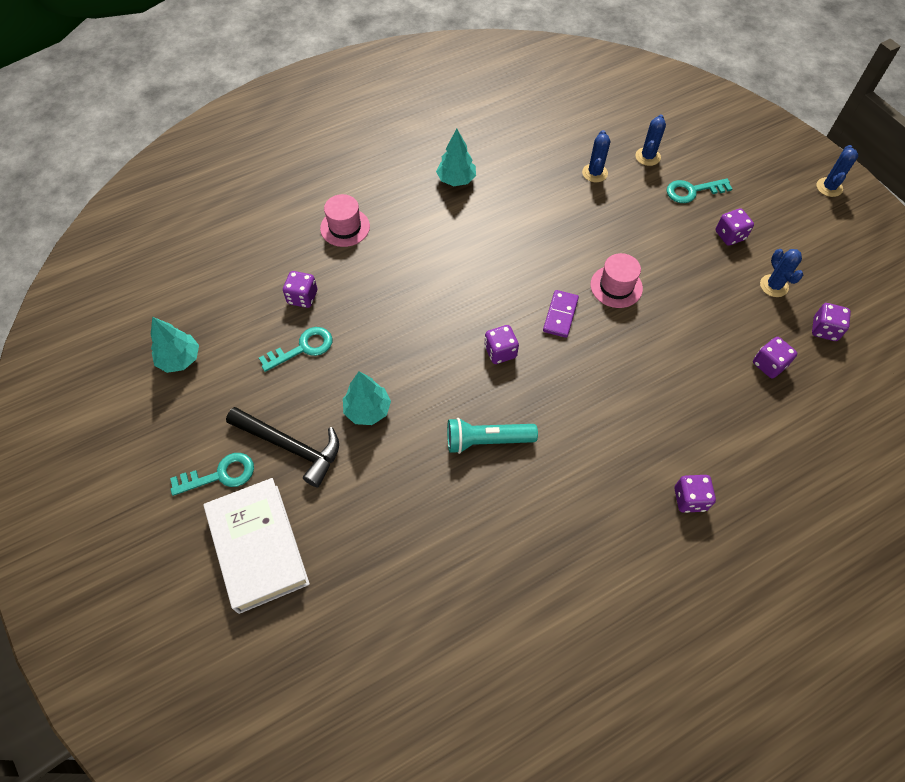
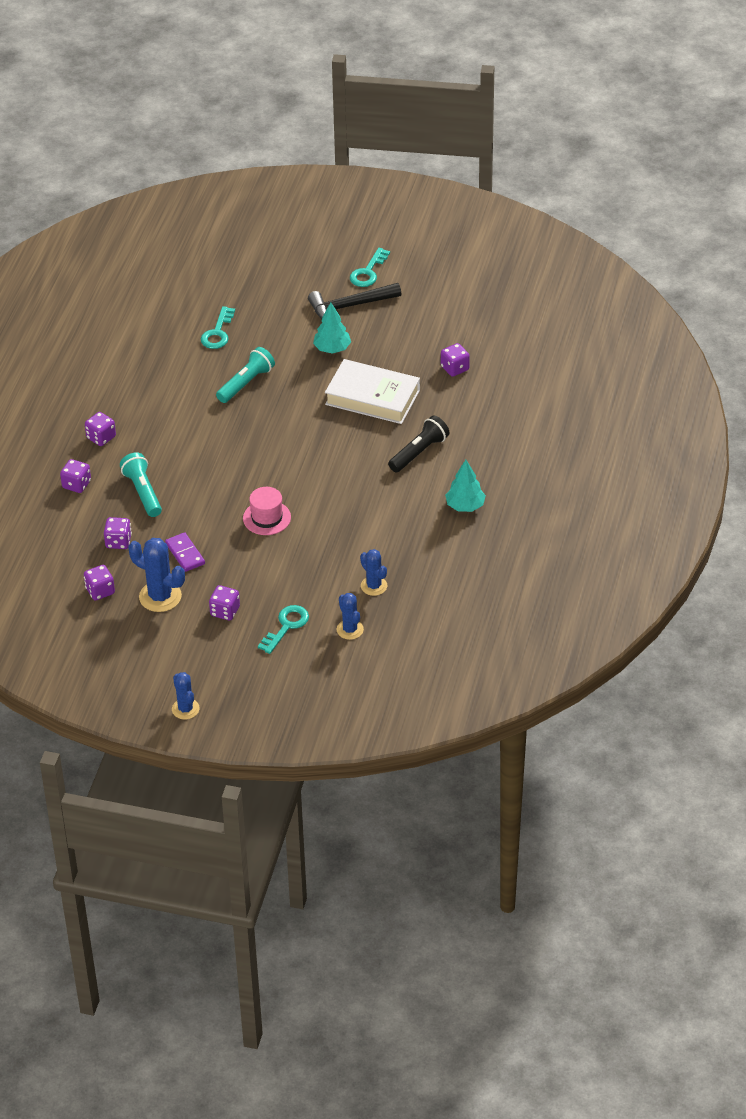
camera: 135 degrees right, 15 degrees down
turquoise tree [151,317,199,373] -> none
white book [204,478,310,614] -> white book moved to [325,359,420,424]
turquoise key [259,327,332,372] -> turquoise key moved to [201,306,235,349]
pink hat [320,194,370,247] -> none
purple dice [484,325,519,364] -> purple dice moved to [60,459,91,493]
purple domino [543,290,579,338] -> purple domino moved to [165,532,205,572]
blue cactus [760,249,803,297] -> blue cactus [128,538,185,612], size x1.59
none -> turquoise flashlight [120,452,162,517]
none -> black flashlight [388,416,450,472]

